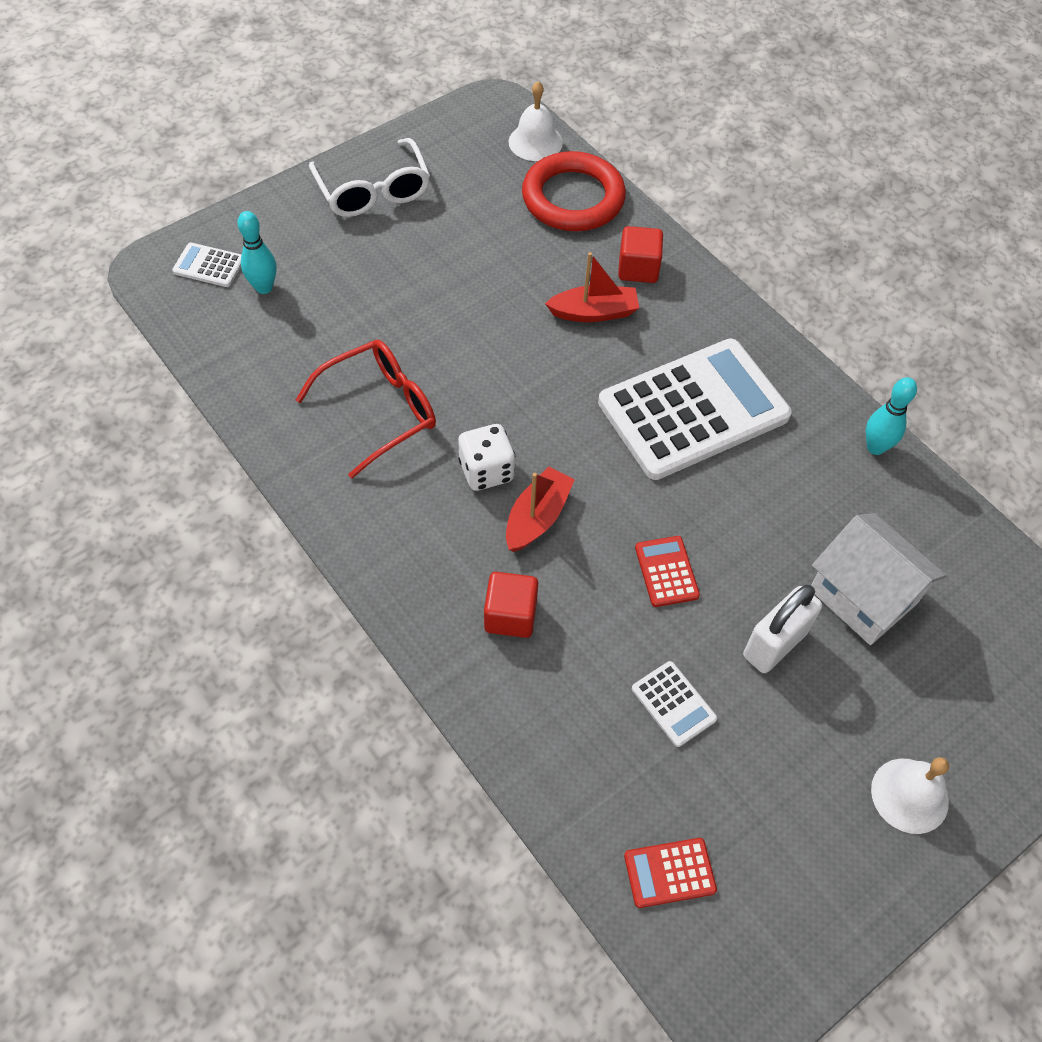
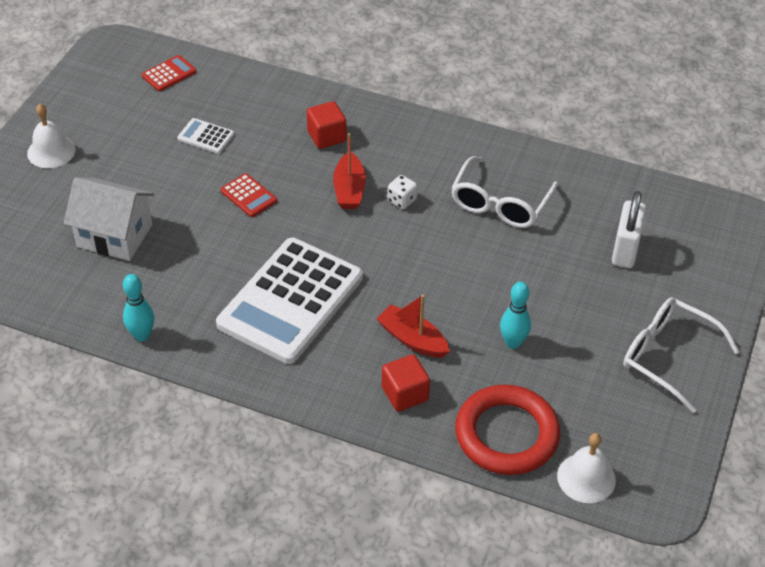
camera: 150 degrees right, 10 degrees down
white calculator [172,243,242,287] -> none
turquoise bowling pin [237,211,276,294] -> turquoise bowling pin moved to [500,282,531,349]
red glasses [296,340,436,478] -> white glasses [451,156,558,228]
white dice [458,424,515,491] -> white dice [387,175,417,209], size x0.66
red boat [545,252,639,322] -> red boat turned 75 degrees clockwise [376,294,450,358]
white padlock [743,585,822,673] -> white padlock moved to [612,191,646,268]

